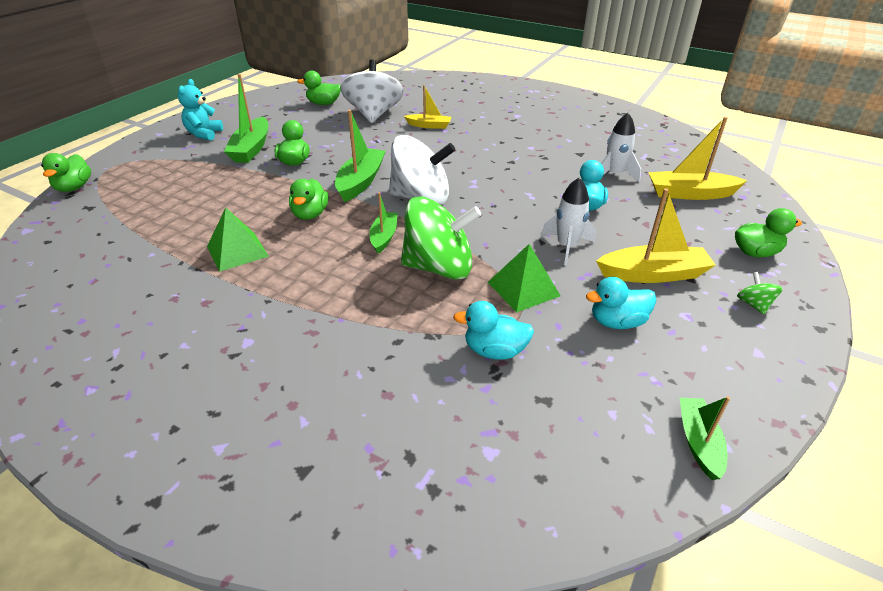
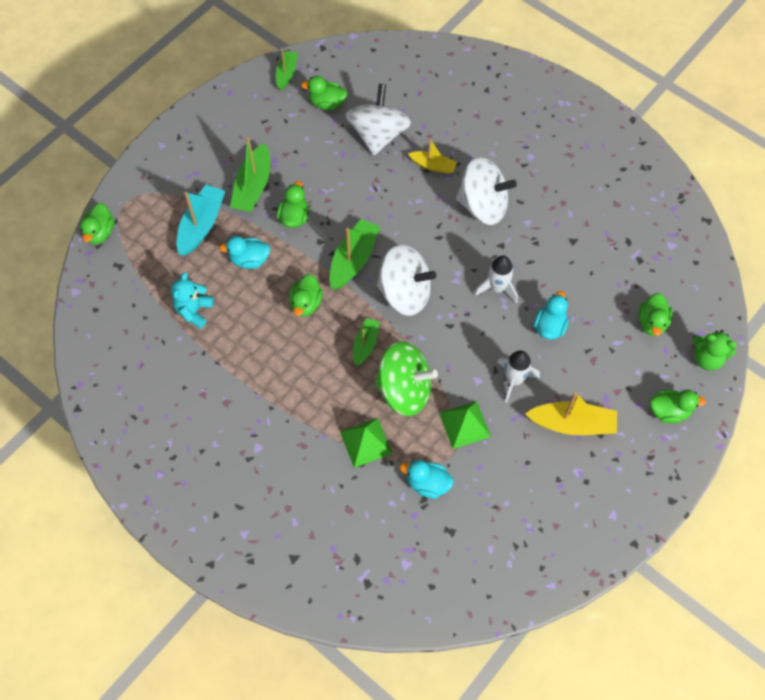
camera: 10 degrees right, 25 degrees up
turquoise teddy bear [178,79,223,141] -> turquoise teddy bear moved to [171,272,214,329]
green pyramid [207,208,269,272] -> green pyramid moved to [340,418,392,468]
turquoise duck [586,277,657,329] -> turquoise duck moved to [219,236,270,269]
white rocket [601,113,641,182] -> white rocket moved to [474,256,518,303]
yellow boat [648,117,748,200] -> green duck [639,293,673,336]
green boat [680,396,730,480] -> green boat moved to [276,50,298,90]
green spinning top [737,272,783,314] -> none
none -> turquoise boat [177,185,225,256]
none -> white spinning top [456,157,517,225]
none -> green teddy bear [693,330,737,371]

